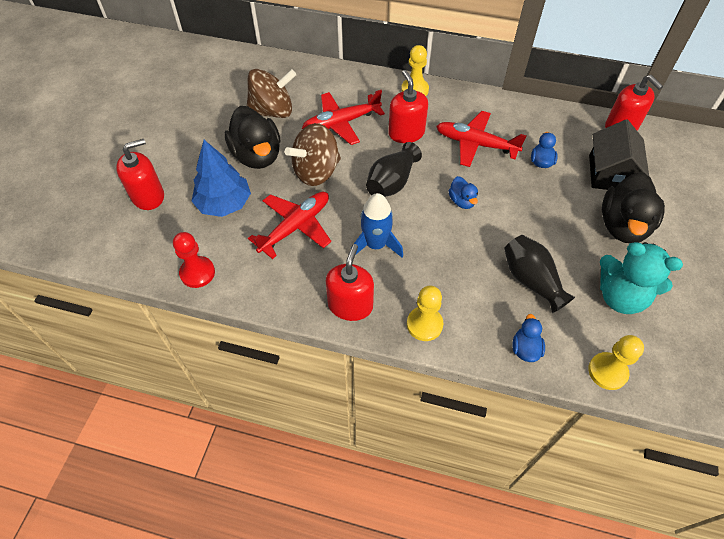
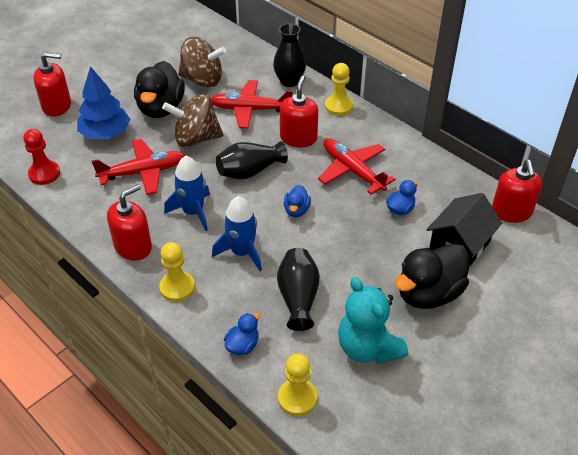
camera: 30 degrees right, 10 degrees down
none -> blue rocket [212,196,262,271]
none -> black vase [273,23,306,87]

